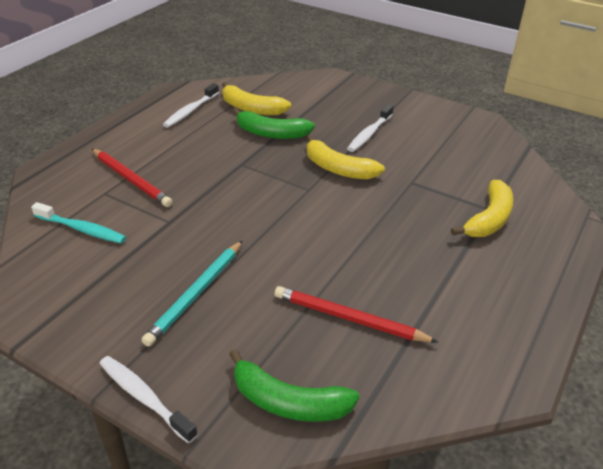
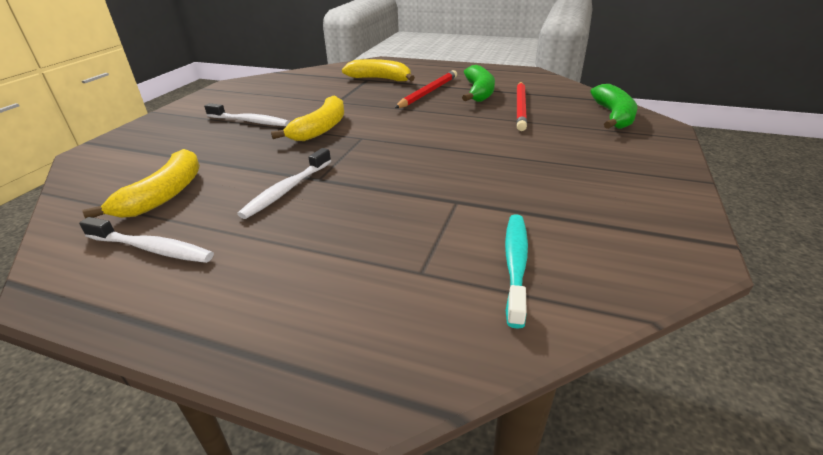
camera: 100 degrees left, 5 degrees down
red pencil [92,149,173,207] -> red pencil moved to [395,70,457,108]
white toothbrush [99,356,198,443] -> white toothbrush moved to [237,148,331,219]
turquoise pencil [141,240,243,347] -> none
green banana [232,108,315,139] -> green banana moved to [462,65,495,102]

